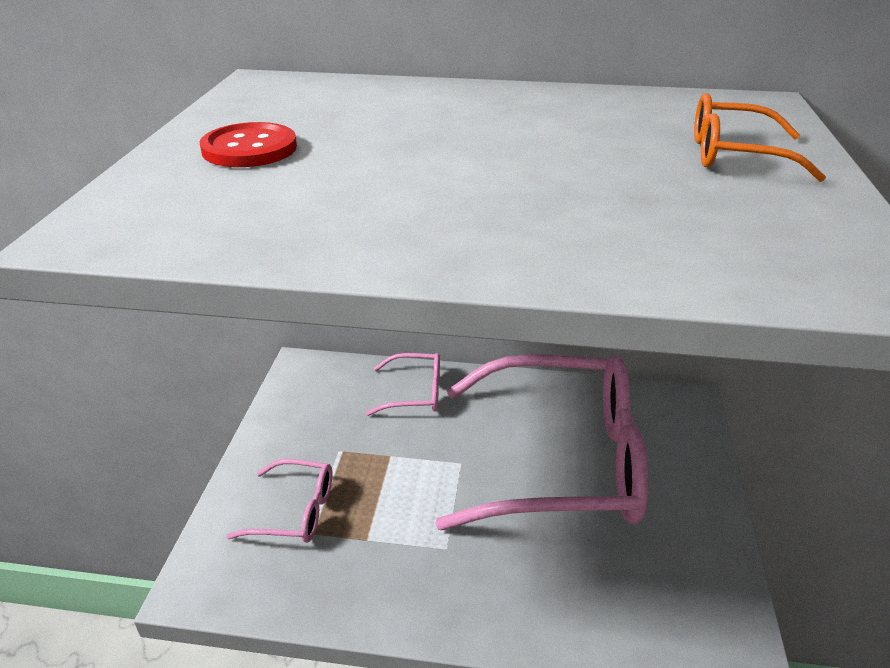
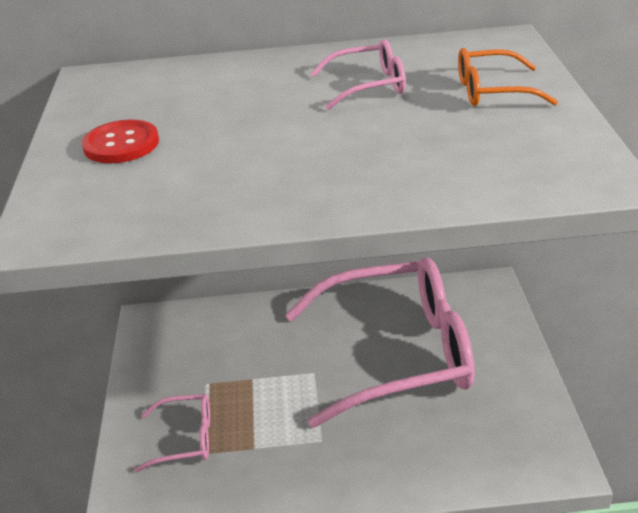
camera: 10 degrees left, 0 degrees up
pink glasses [366,353,440,416] -> pink glasses moved to [310,39,406,110]

